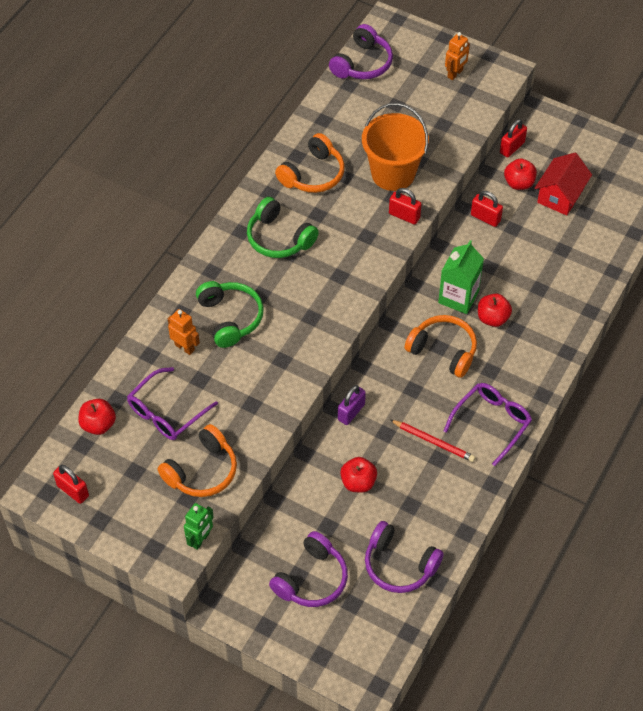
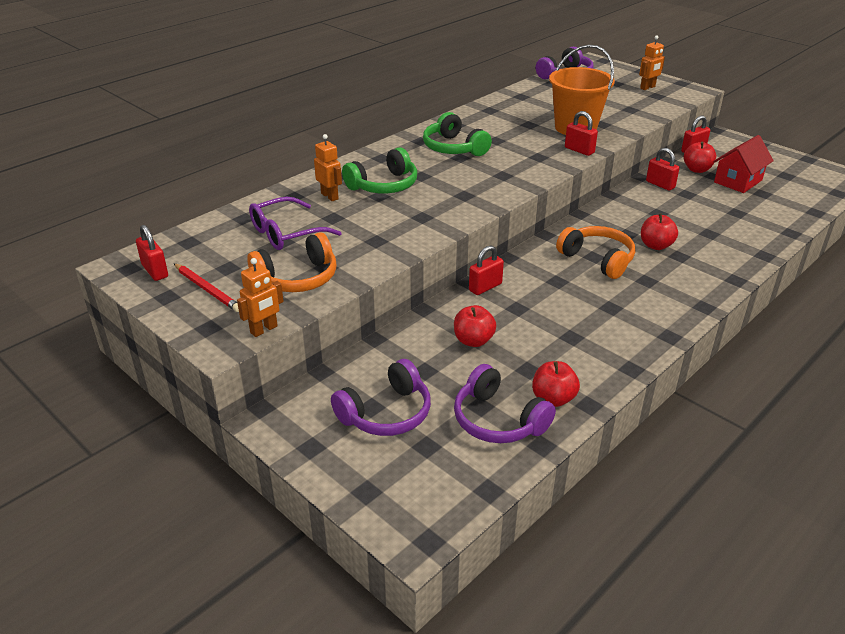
camera: 15 degrees right, 20 degrees down
red apple [78,399,116,435] -> red apple moved to [532,361,580,407]
green robot [184,503,214,550] -> orange robot [237,258,284,337]
green headphones [196,281,264,348] -> green headphones turned 60 degrees clockwise [342,147,417,194]
orange headphones [275,133,345,193] -> none
purple padlock [338,385,366,425] -> red padlock [469,245,504,295]
red pencil [390,420,475,462] -> red pencil moved to [174,263,239,312]
green carton [438,240,484,314] -> none
purple glasses [444,383,532,466] -> none

